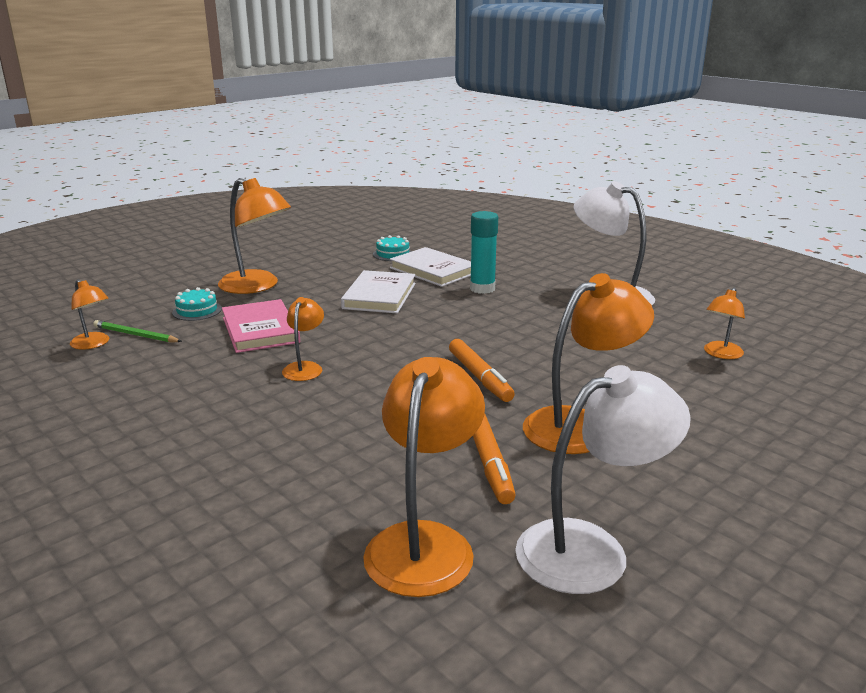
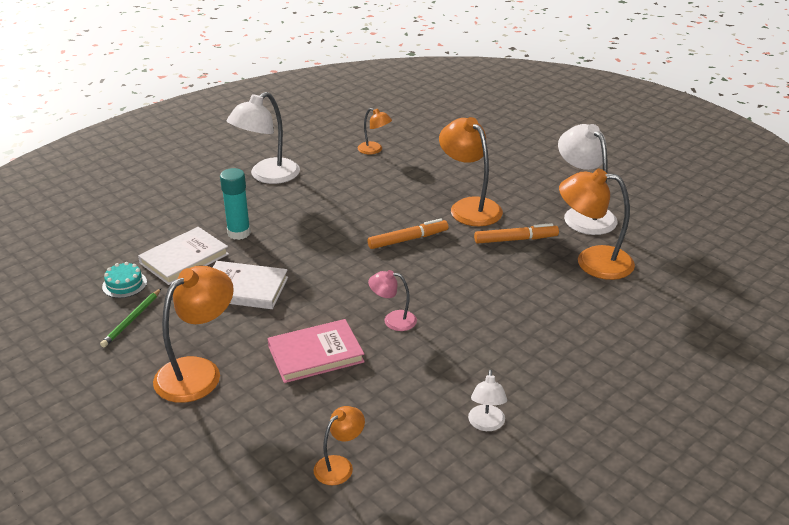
camera: 90 degrees left, 10 degrees up
green pencil [93,320,182,343] -> green pencil moved to [100,289,161,348]
turquoise cake [172,287,222,321] -> none
orange lamp [282,297,324,381] -> pink lamp [368,270,417,331]
none -> white lamp [468,369,507,431]

